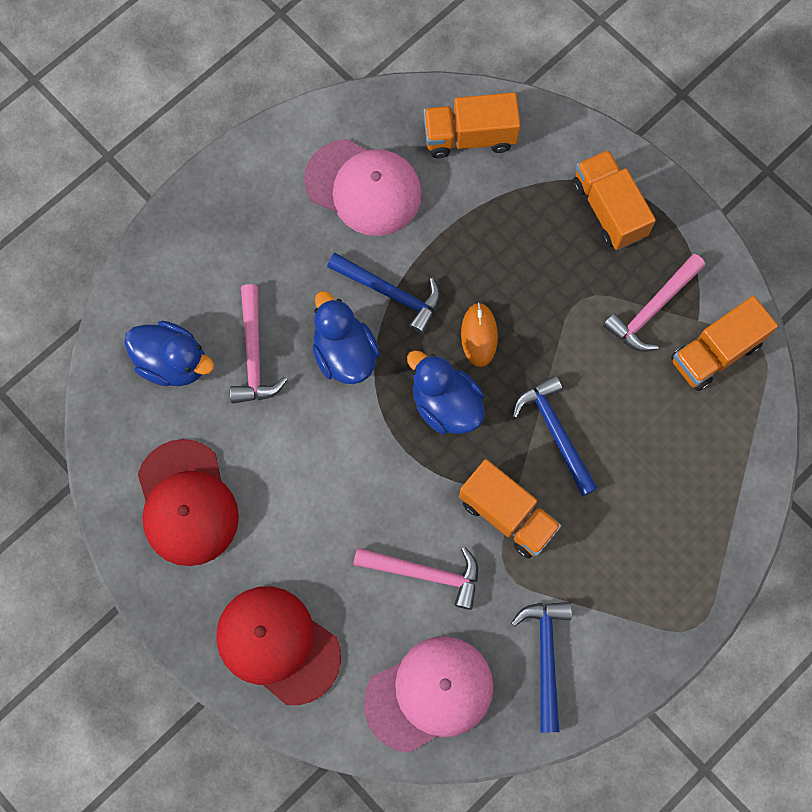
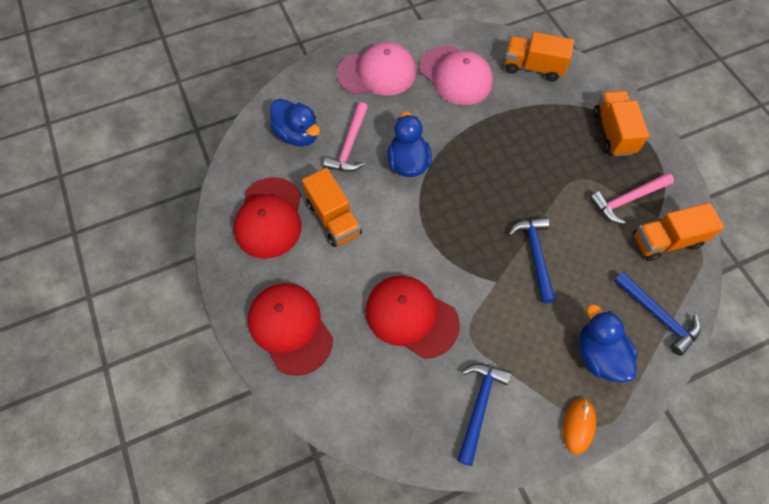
camera: 20 degrees right, 10 degrees down
blue hammer [327,253,440,334] -> blue hammer moved to [614,272,701,356]
pink hammer [353,547,478,610] -> red cap [365,276,460,359]
pink cap [363,636,493,753] -> pink cap moved to [337,42,416,96]
blue duck [407,350,485,434] -> blue duck moved to [579,304,638,383]
orange truck [459,459,562,559] -> orange truck moved to [302,168,362,247]
orange mouse [461,302,498,367] -> orange mouse moved to [563,398,596,454]

